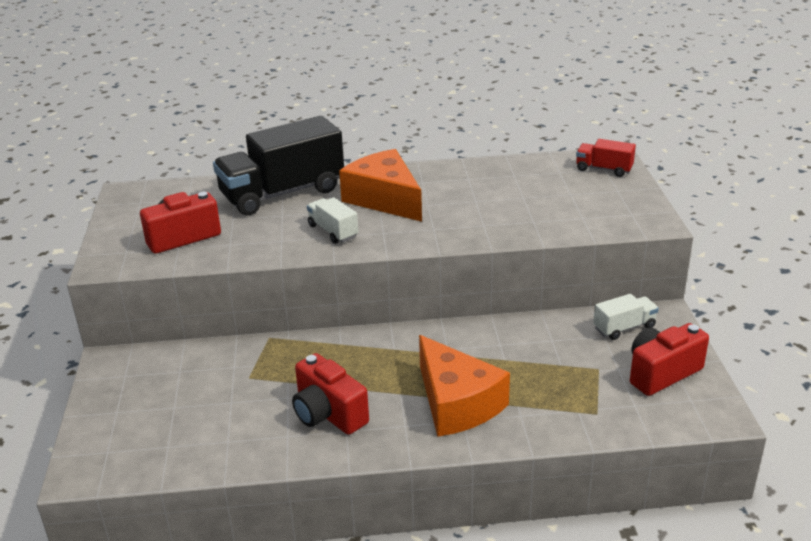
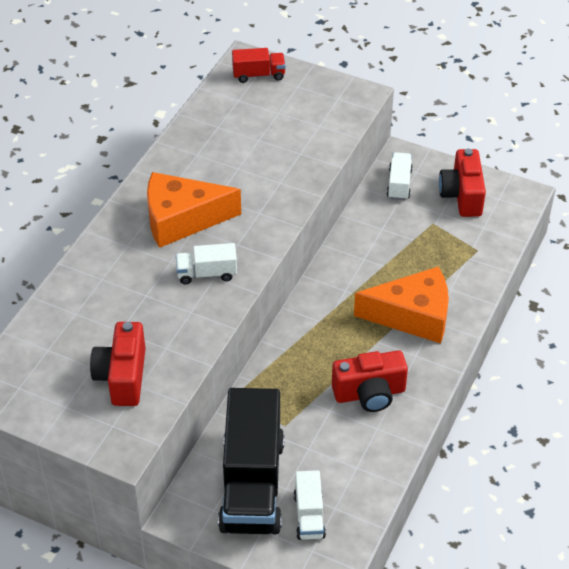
camera: 60 degrees left, 15 degrees up
black truck [213,116,344,215] -> black truck moved to [218,388,284,534]
red truck [576,139,636,177] -> red truck turned 150 degrees counterclockwise [232,48,286,83]
none -> white truck [294,470,326,540]

